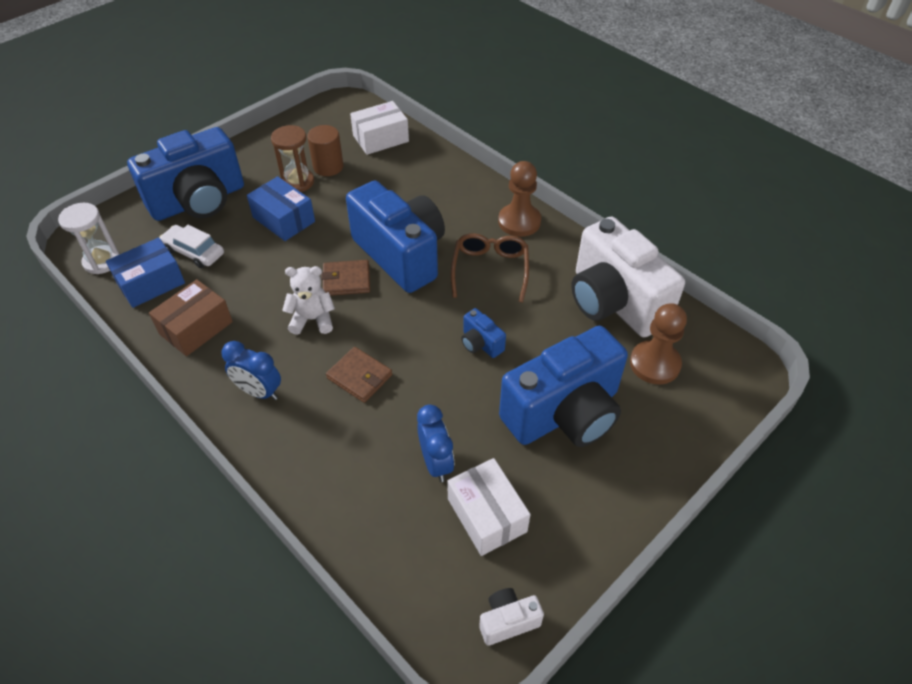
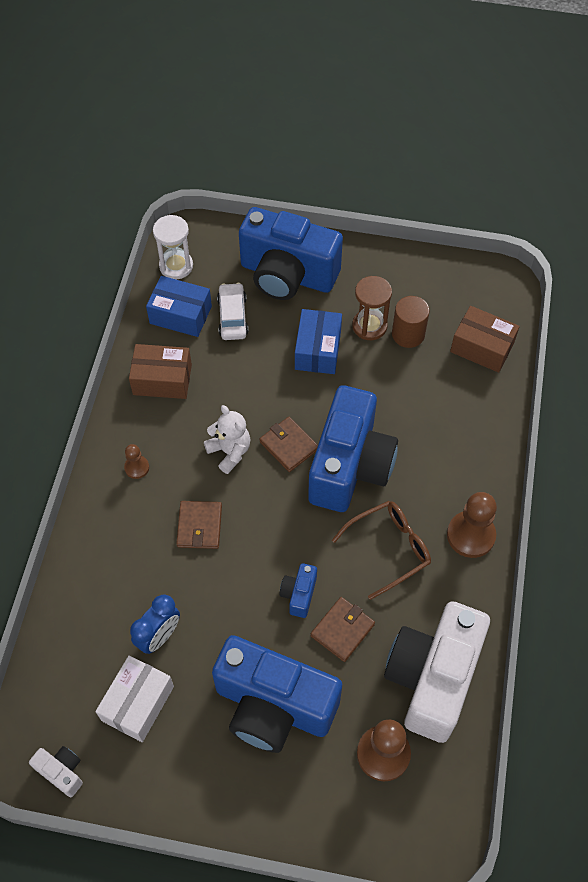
camera: 55 degrees right, 10 degrees up
blue clock [221,341,281,400] -> brown pawn [124,444,149,479]
white box [350,101,409,155] -> brown box [450,306,520,373]
none -> brown wallet [311,597,375,662]

